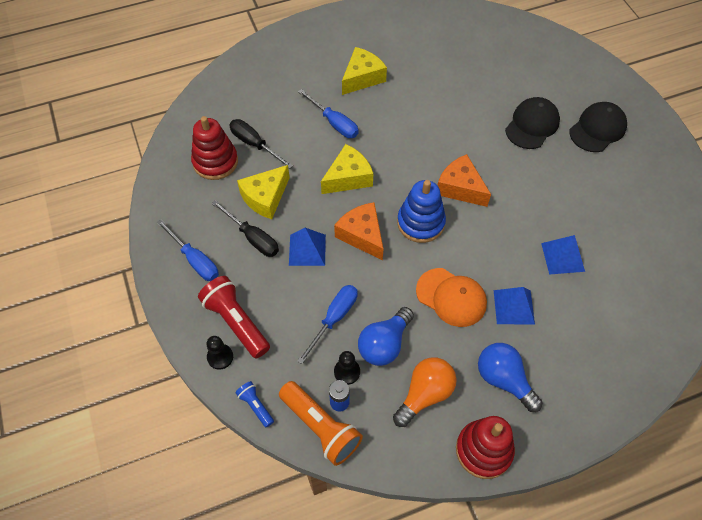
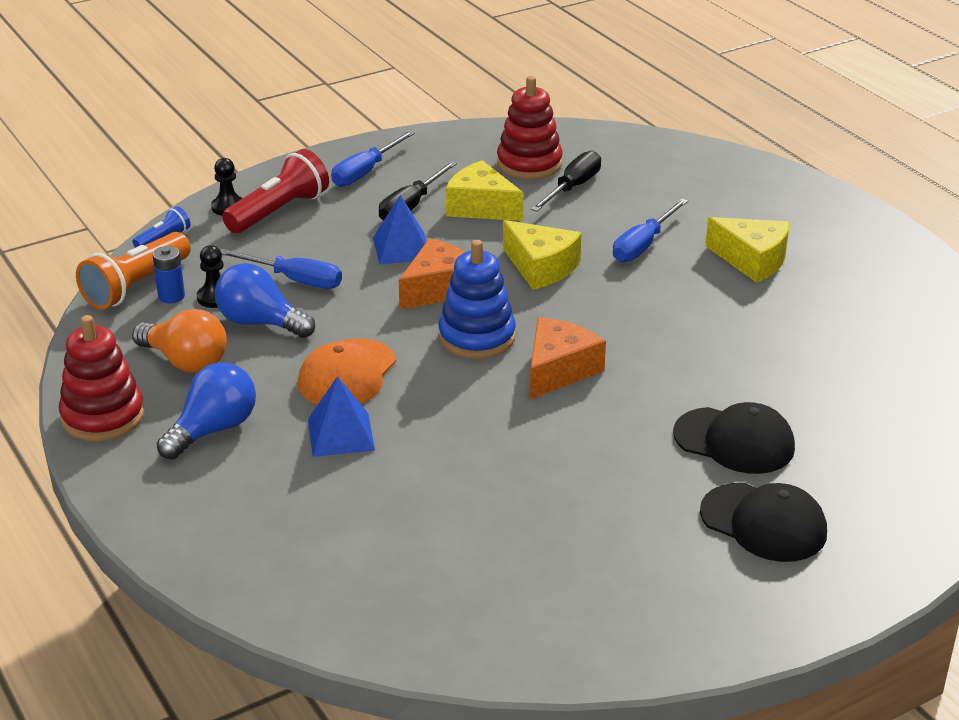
camera: 80 degrees right, 25 degrees down
blue pyramid [541,235,585,275] -> none

